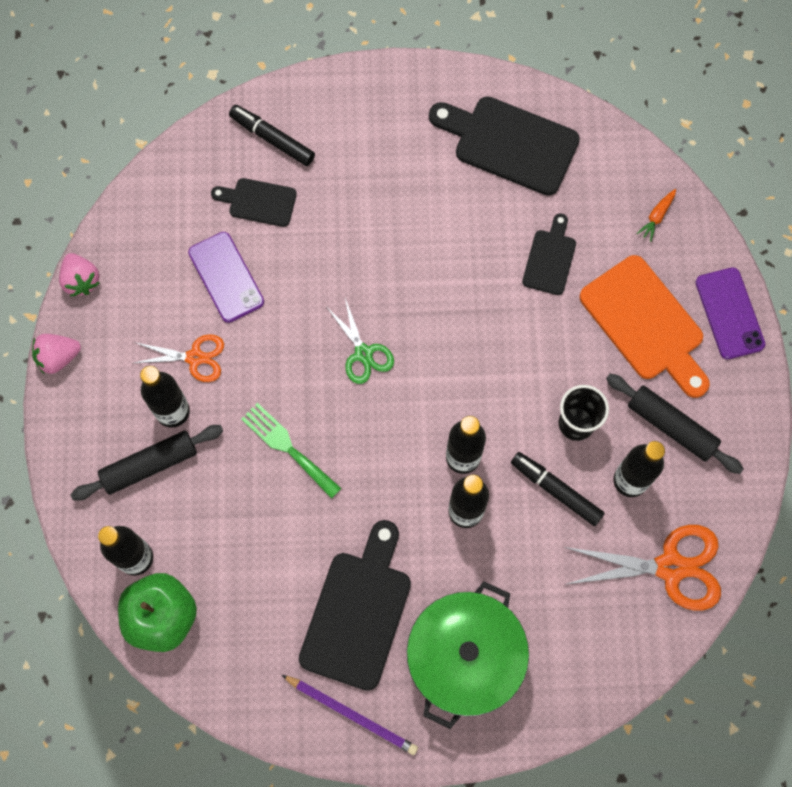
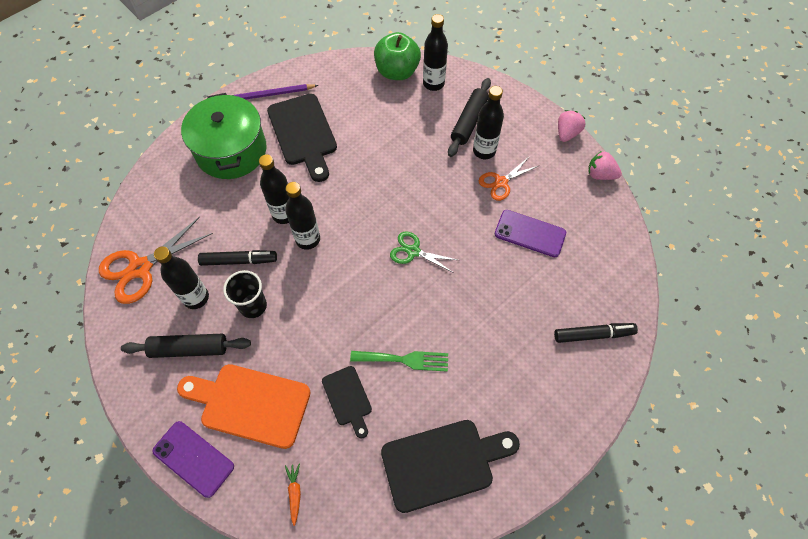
camera: 140 degrees right, 10 degrees down
black cutting board [211,178,297,227] -> none
green fork [241,403,342,499] -> green fork moved to [350,351,448,372]

